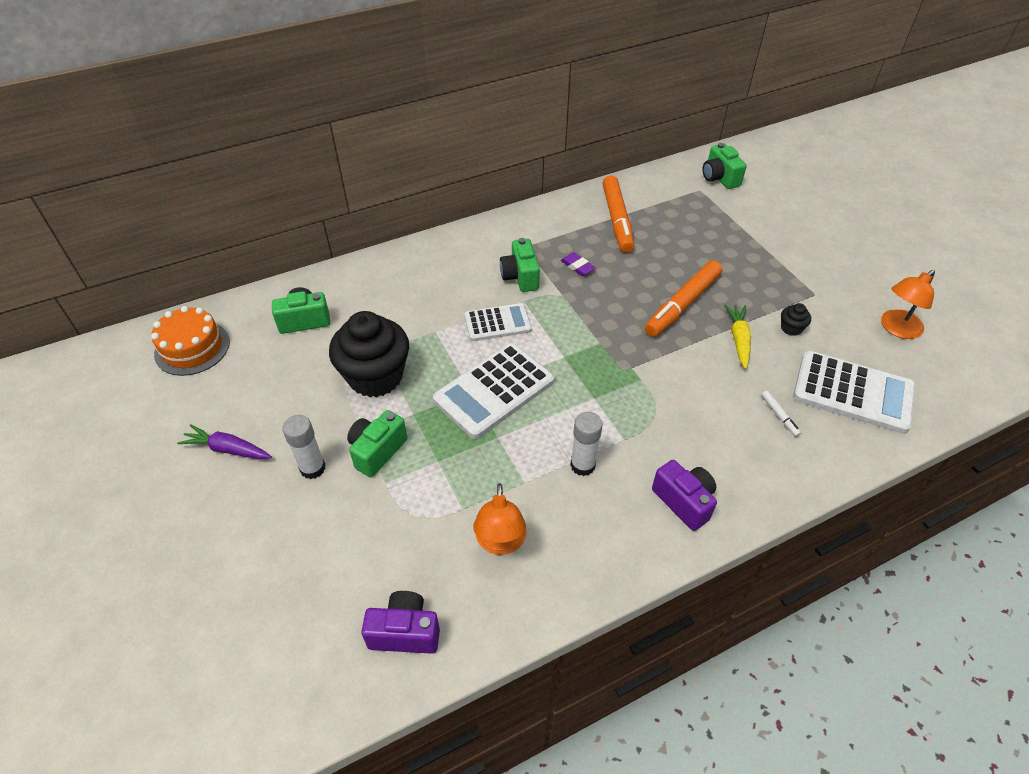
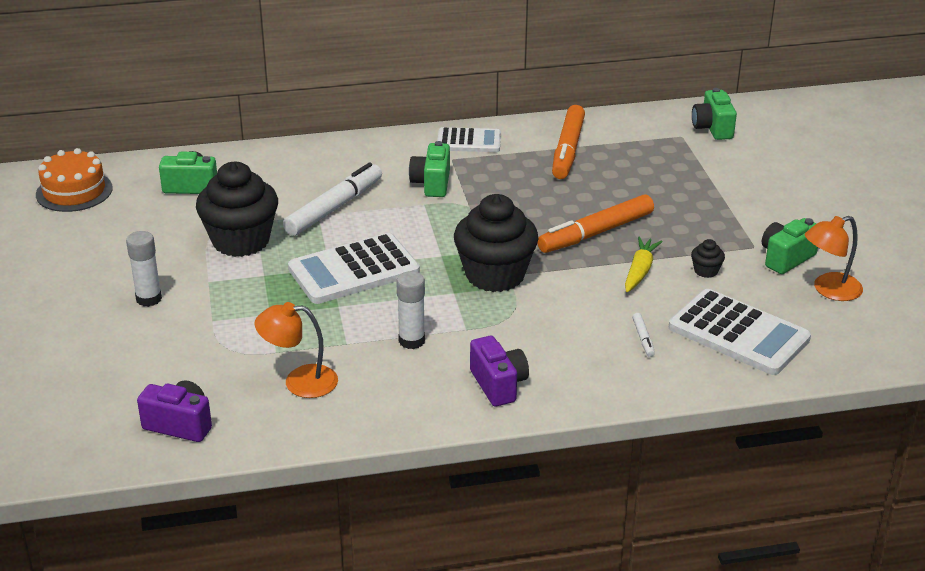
camera: 15 degrees right, 15 degrees down
purple carrot [177,424,272,459] -> none
green camera [347,410,407,478] -> green camera moved to [762,218,818,274]
white calculator [464,303,532,341] -> white calculator moved to [437,127,501,152]
orange lamp [473,483,527,555] -> orange lamp turned 75 degrees clockwise [255,302,338,398]
purple eraser [561,252,596,276] -> none
none -> white marker [283,162,382,236]
none -> black cupcake [454,194,538,292]

